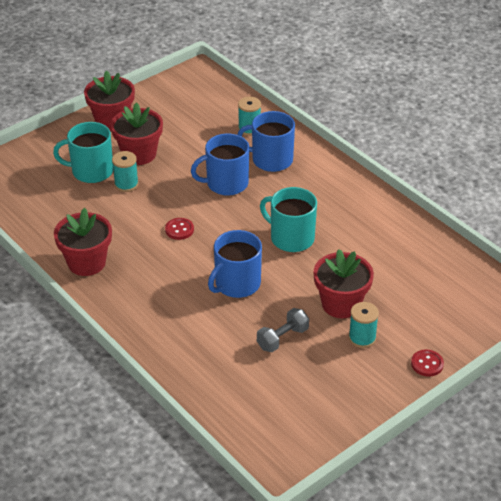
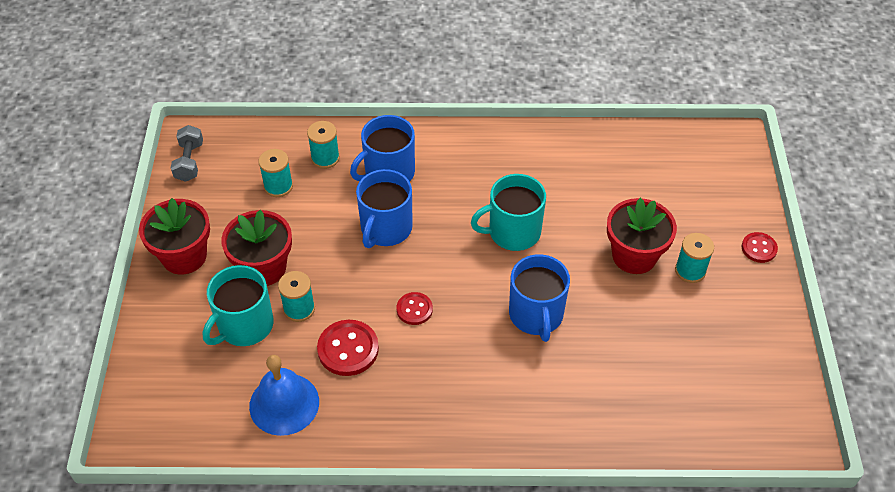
camera: 50 degrees left, 10 degrees up
red flower pot [54,208,112,276] -> none
grey dumbbell [257,308,309,352] -> grey dumbbell moved to [171,125,203,182]
none -> blue bell [249,355,319,436]
none -> turquoise spool [258,149,293,197]
none -> red button [317,320,379,376]

